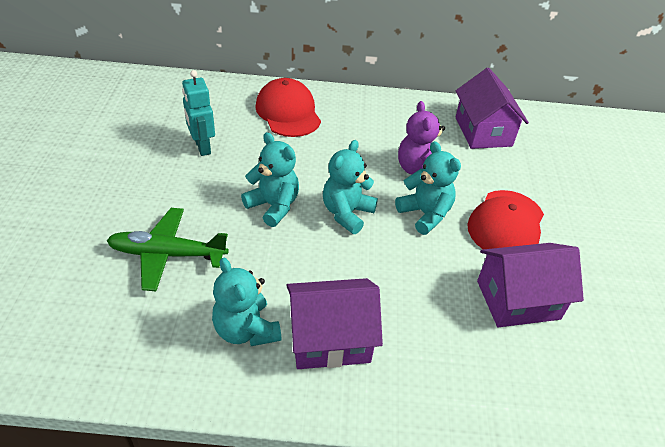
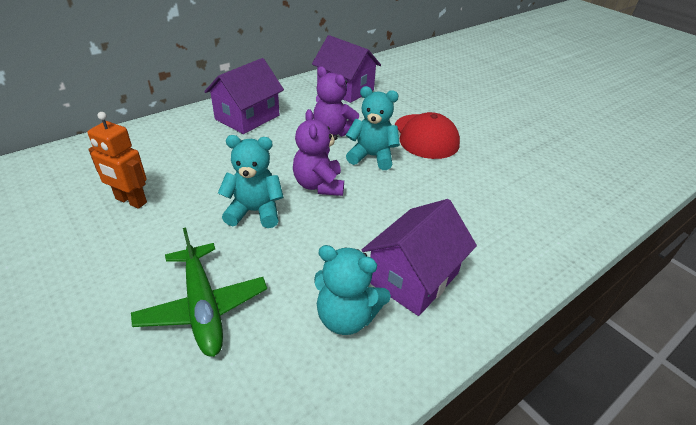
camera: 40 degrees left, 5 degrees down
green plane [106,208,229,291] -> green plane turned 75 degrees counterclockwise [131,227,267,357]
turquoise robot [182,70,215,156] -> orange robot [88,112,147,209]
red cap [255,78,321,137] -> none
turquoise teddy bear [323,140,378,234] -> purple teddy bear [293,109,344,196]
purple house [477,243,584,327] -> purple house moved to [204,58,284,134]

